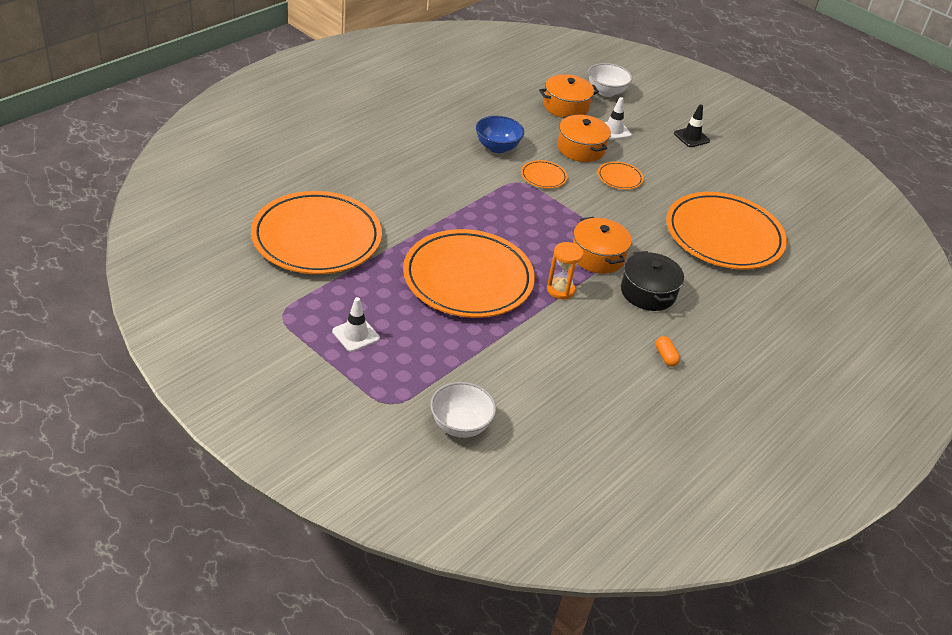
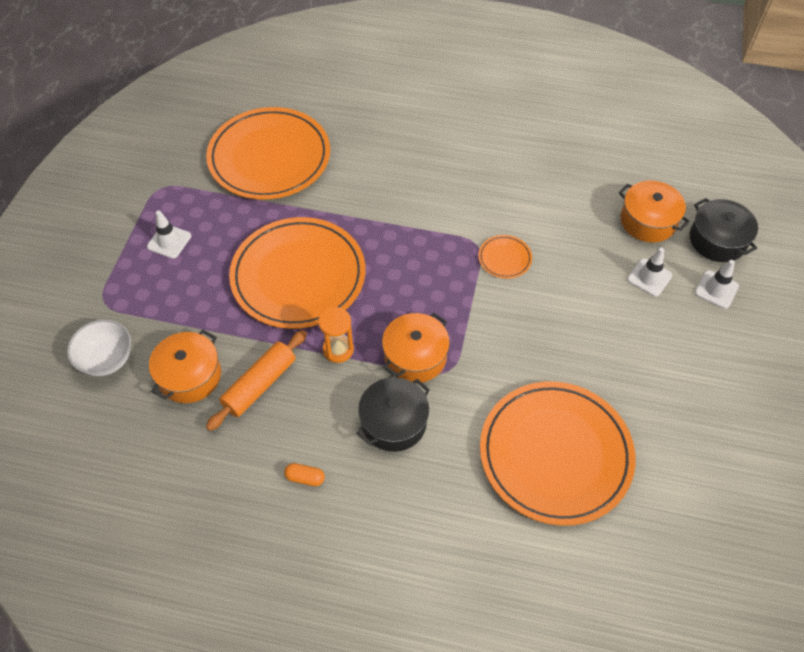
camera: 65 degrees right, 15 degrees up
blue bowl [476,116,524,153] -> none
orange pot [557,114,611,162] -> orange pot moved to [149,330,221,403]
white bowl [588,63,632,97] -> black pot [690,198,758,262]
orange plate [598,162,643,190] -> none
orange capsule [656,336,680,367] -> orange capsule turned 60 degrees clockwise [284,463,325,486]
black traffic cone [674,104,710,147] -> none
none -> orange rolling pin [206,330,307,431]
none -> white traffic cone [695,260,739,309]

